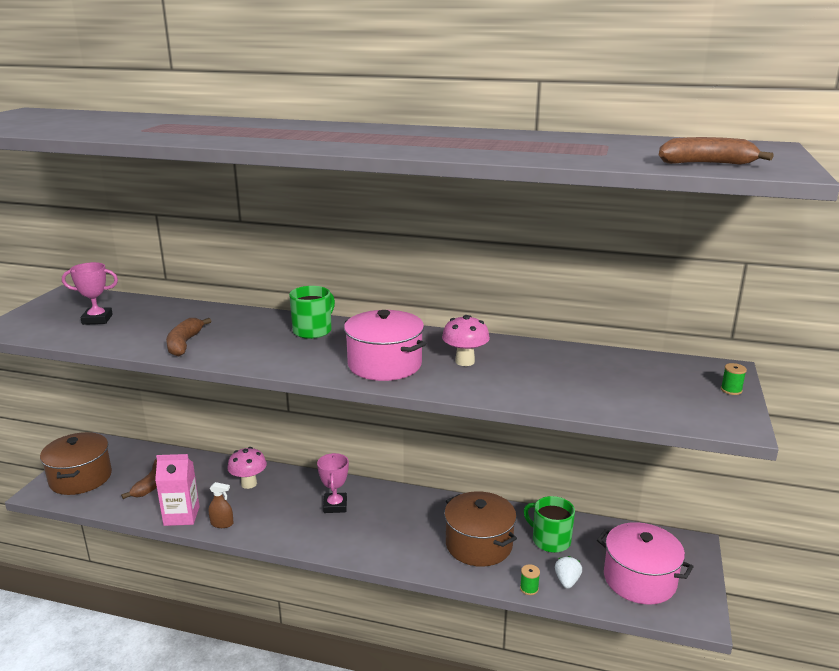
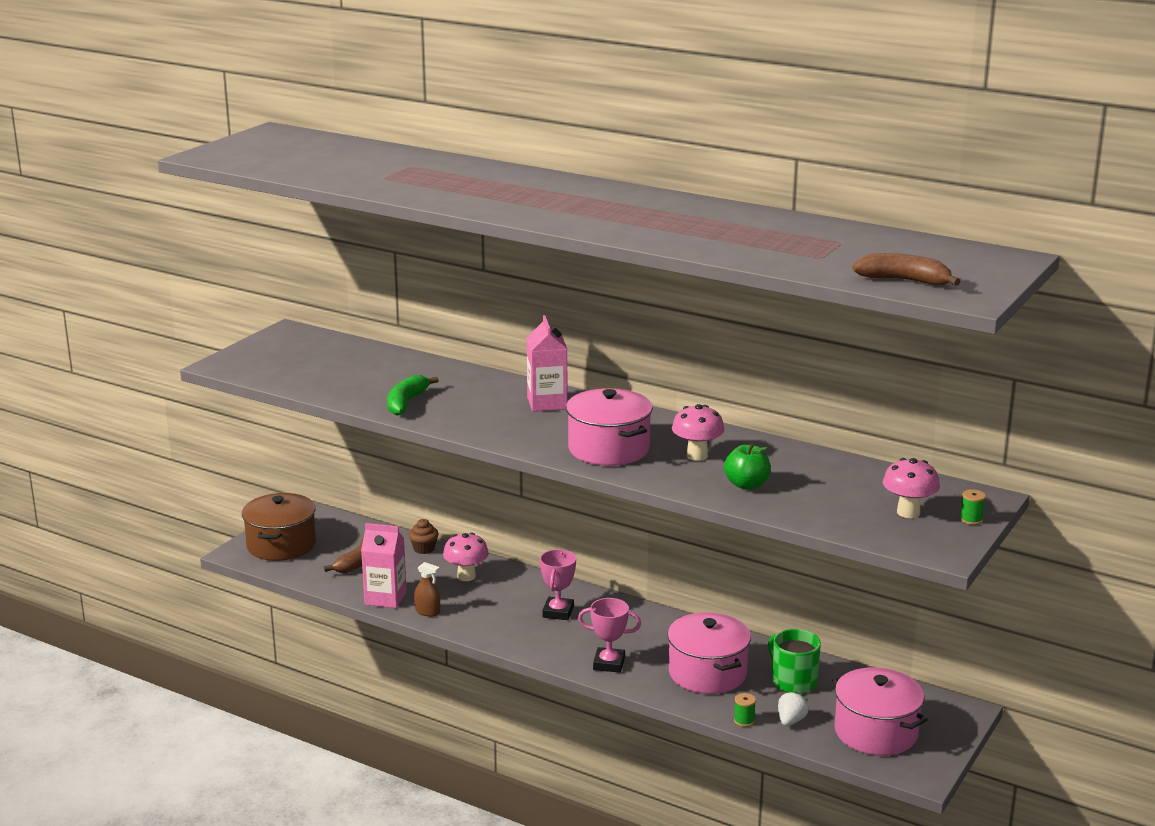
camera: 15 degrees right, 0 degrees up
pink trophy [62,262,118,325] -> pink trophy moved to [578,598,641,673]
brown banana [166,318,211,356] -> green banana [387,375,439,416]
green mug [289,286,335,339] -> pink carton [527,315,567,412]
brown pot [444,491,517,567] -> pink pot [667,612,751,694]
none -> brown cupcake [409,519,439,554]
none -> green apple [724,443,771,490]
none -> pink mushroom [883,458,940,518]

